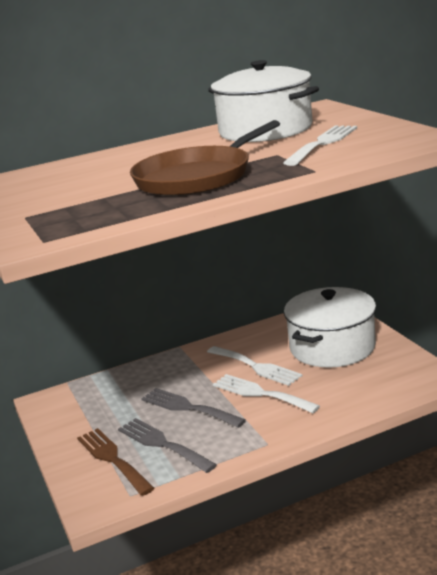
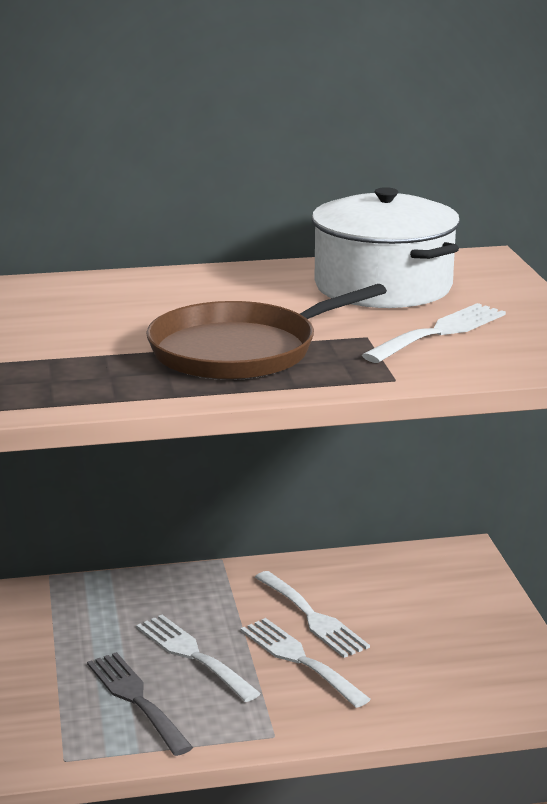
camera: 10 degrees right, 0 degrees up
brown fork [77,428,154,496] -> none
grey fork [141,388,246,428] -> white fork [136,615,261,702]
white pot [284,287,376,368] -> none

